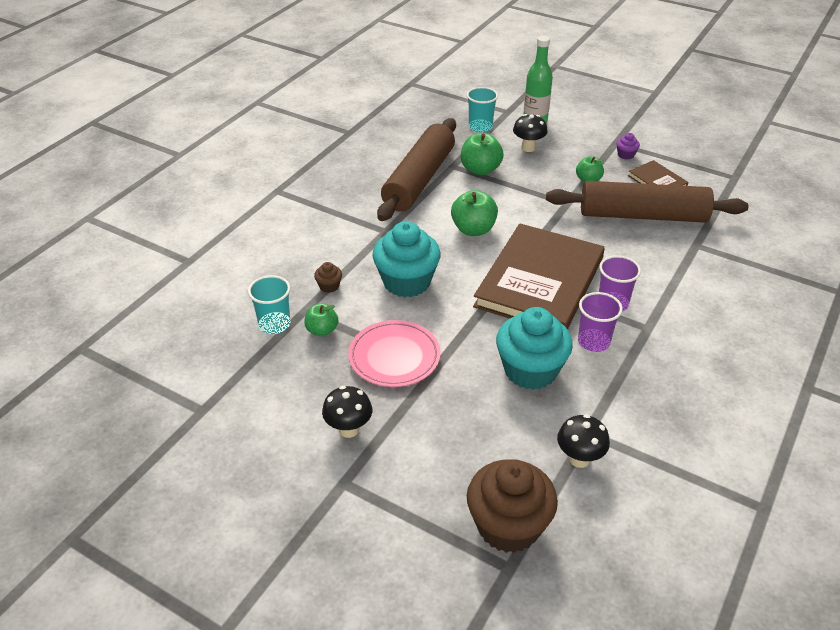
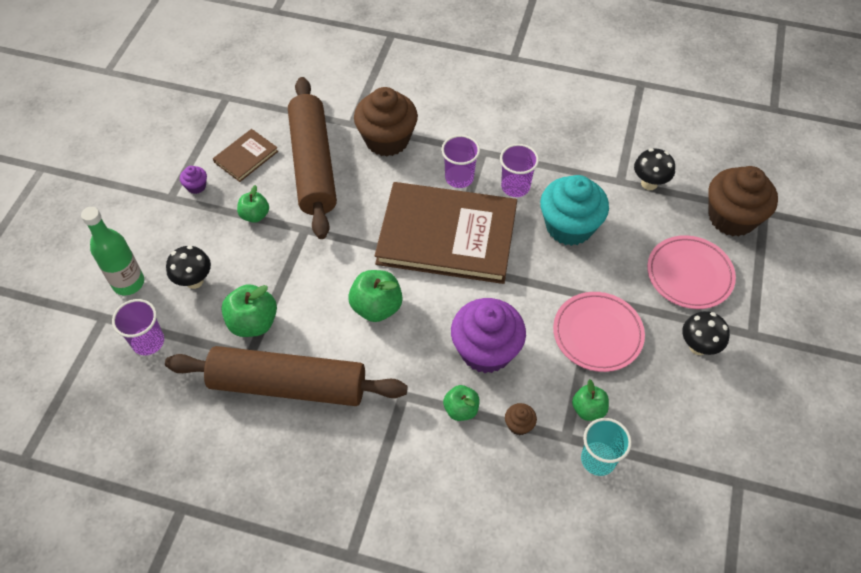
camera: 105 degrees left, 15 degrees up
turquoise cupcake [372,221,441,297] -> purple cupcake [451,298,526,373]
turquoise cup [467,87,498,132] -> purple cup [112,299,164,355]
none -> brown cupcake [354,87,418,156]
none -> green apple [443,385,480,421]
none -> pink plate [647,235,736,309]

